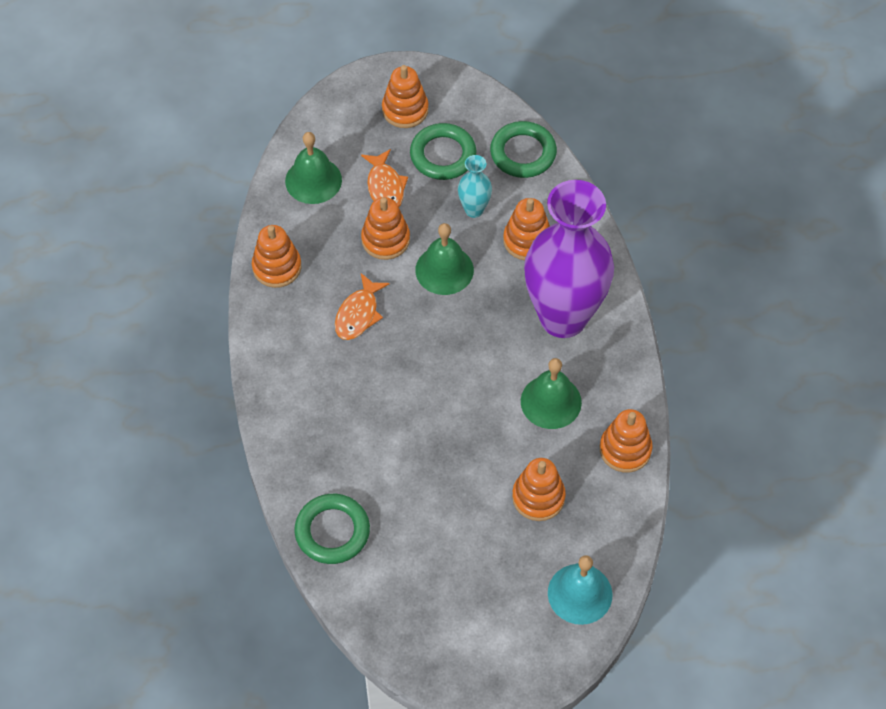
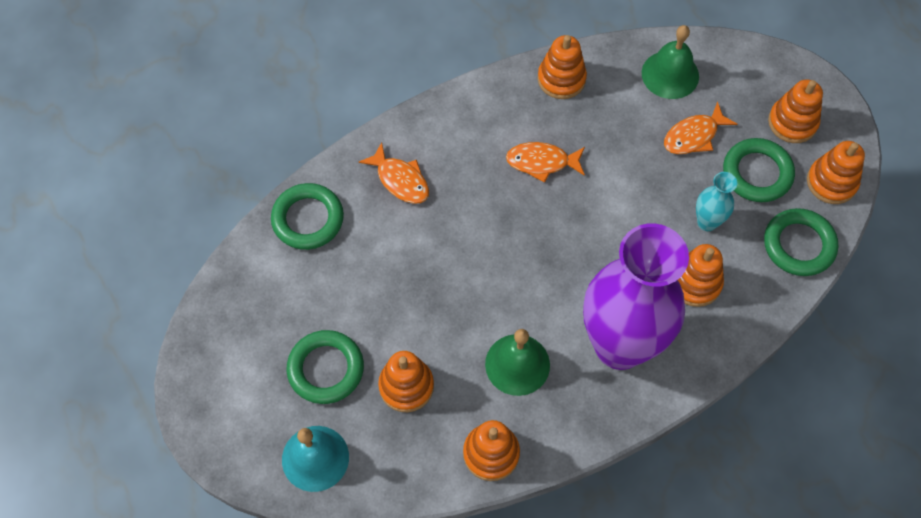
camera: 70 degrees right, 5 degrees up
orange stacking toy [361,197,410,260] -> orange stacking toy moved to [807,141,865,204]
green bell [415,223,474,295] -> none
none -> green ring [286,330,364,404]
none -> orange fish [359,142,429,204]

